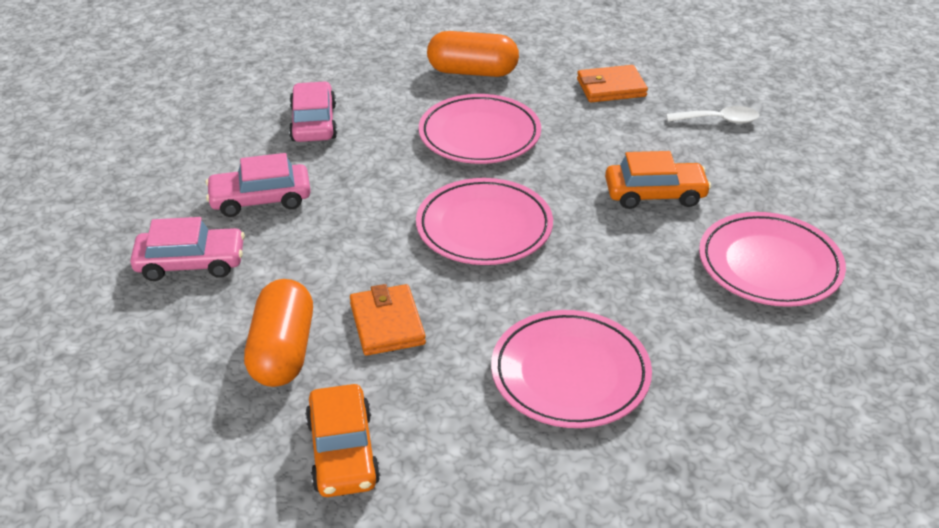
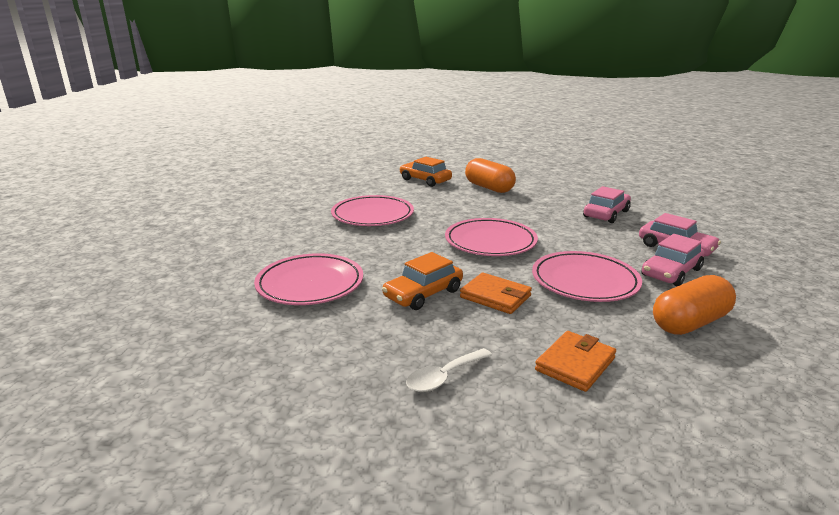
camera: 140 degrees right, 15 degrees down
pink car [130,217,245,281] -> pink car moved to [641,234,705,286]
orange wallet [350,284,426,356] -> orange wallet moved to [460,273,532,314]

